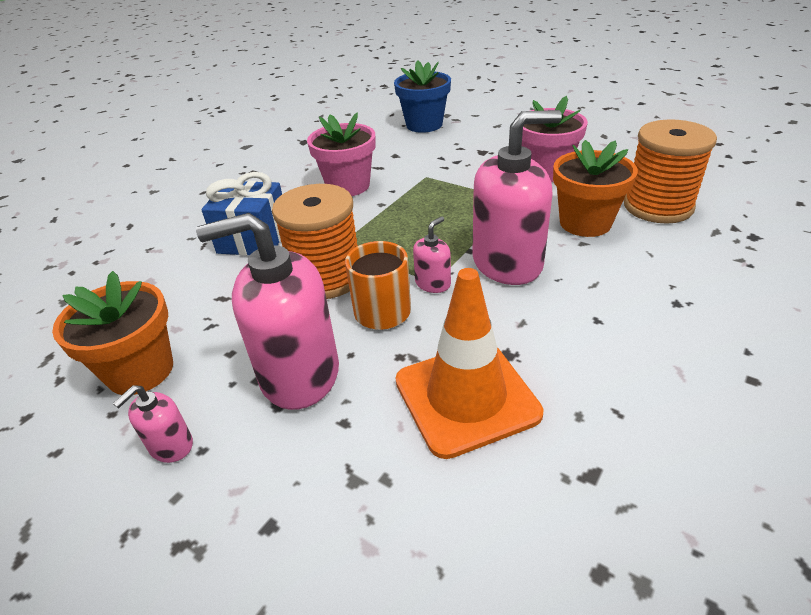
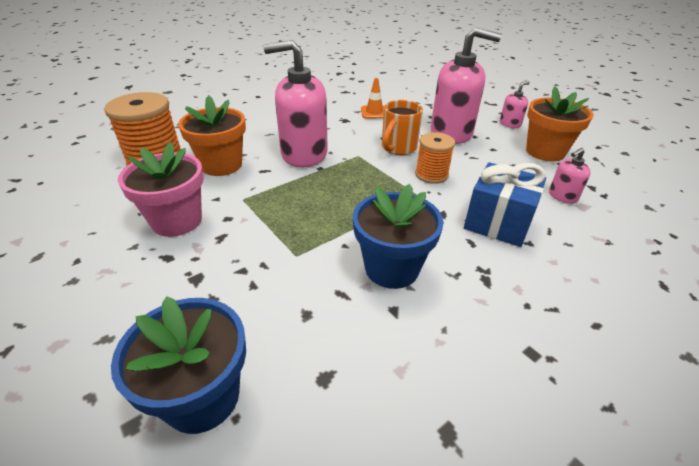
camera: 165 degrees left, 0 degrees up
orange spool [272,184,358,299] -> orange spool [415,132,455,184], size x0.60
pink flower pot [307,113,376,196] -> blue flower pot [353,184,444,289]
orange traffic cone [396,268,543,459] -> orange traffic cone [361,78,384,118], size x0.49
pink soap dispenser [413,216,451,293] -> pink soap dispenser moved to [549,148,591,204]

